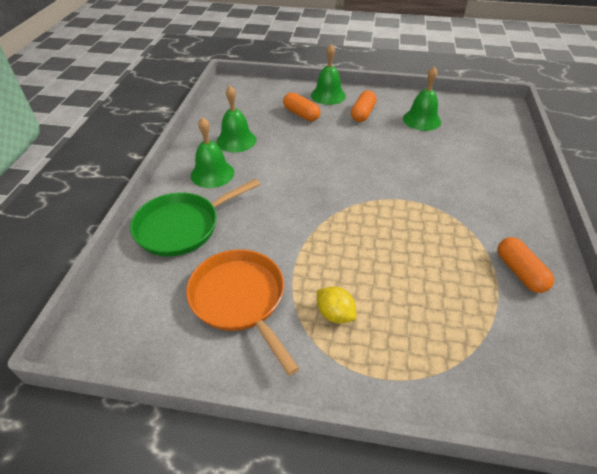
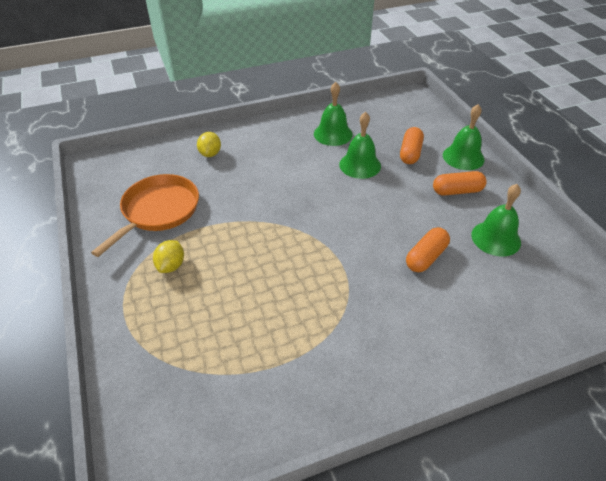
camera: 60 degrees right, 0 degrees up
green pan [130,179,260,257] -> yellow lemon [197,132,221,157]
green bell [191,117,234,188] -> green bell moved to [339,112,381,179]
orange capsule [497,237,554,293] -> orange capsule moved to [406,227,450,272]

